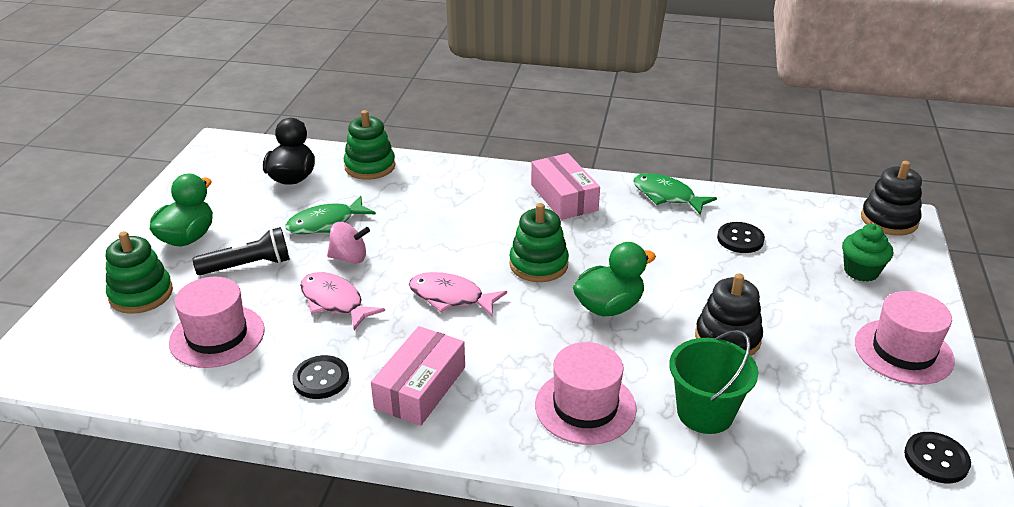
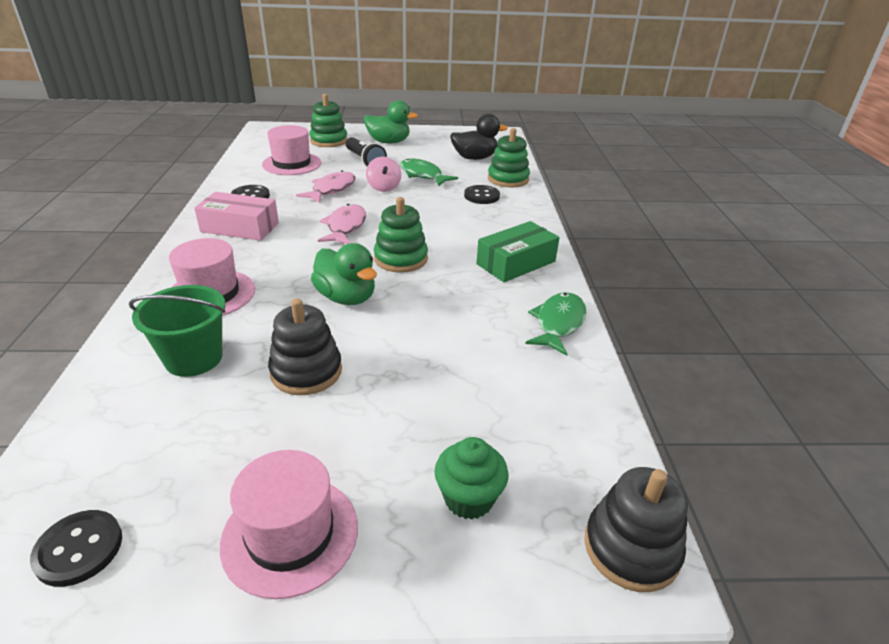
camera: 75 degrees right, 0 degrees up
pink box [531,153,600,220] -> green box [476,221,560,282]
black button [717,222,765,253] -> black button moved to [464,185,500,204]

